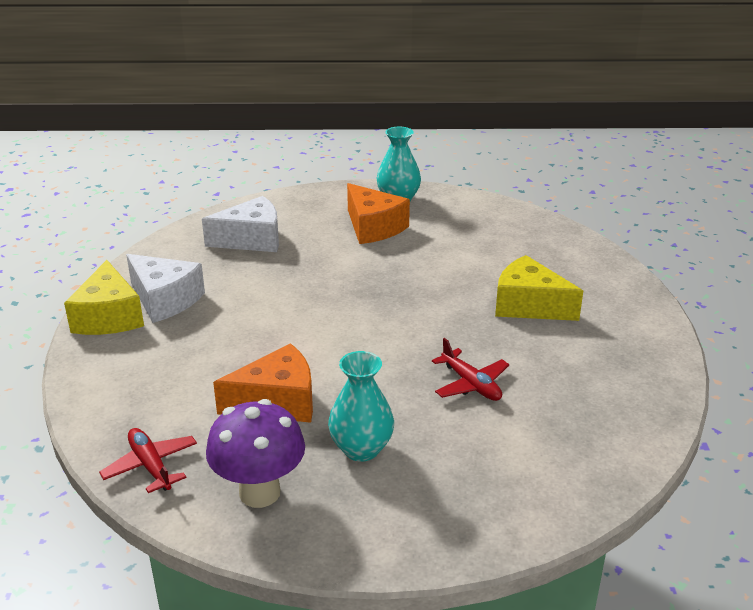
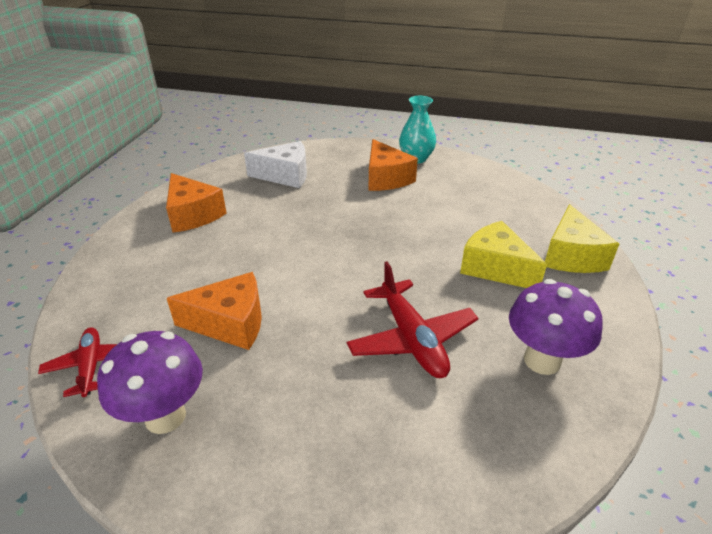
camera: 15 degrees right, 5 degrees up
yellow cheese [64,260,144,335] -> yellow cheese moved to [545,204,619,273]
white cheese [126,254,205,323] -> orange cheese [166,173,227,233]
turquoise vase [328,351,394,462] -> none
red plane [432,338,509,401] -> red plane [347,262,478,378], size x1.59
none -> purple mushroom [509,279,603,375]

